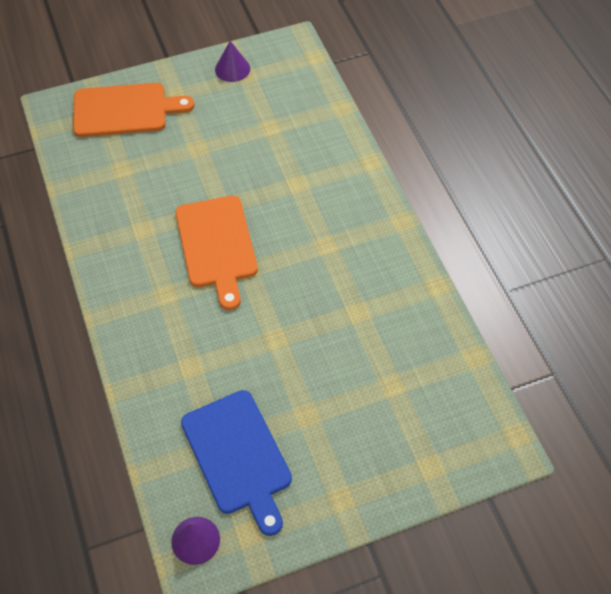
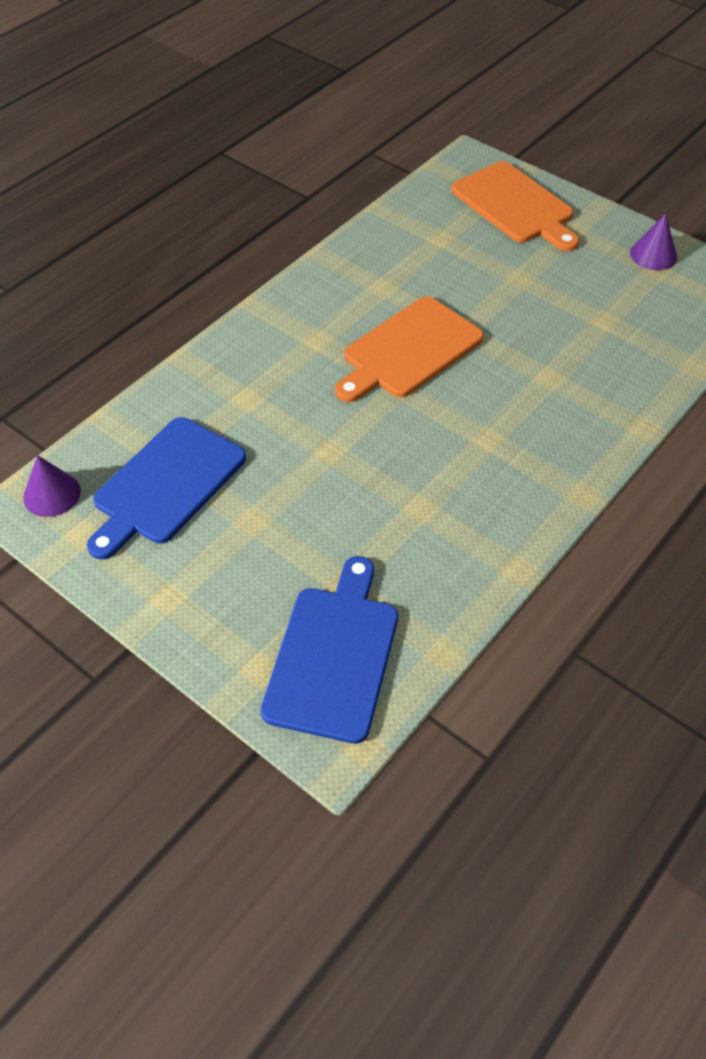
camera: 60 degrees right, 5 degrees down
none -> blue cutting board [261,556,398,744]

